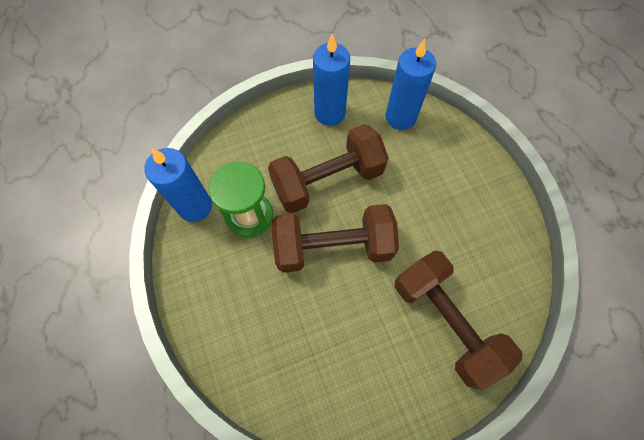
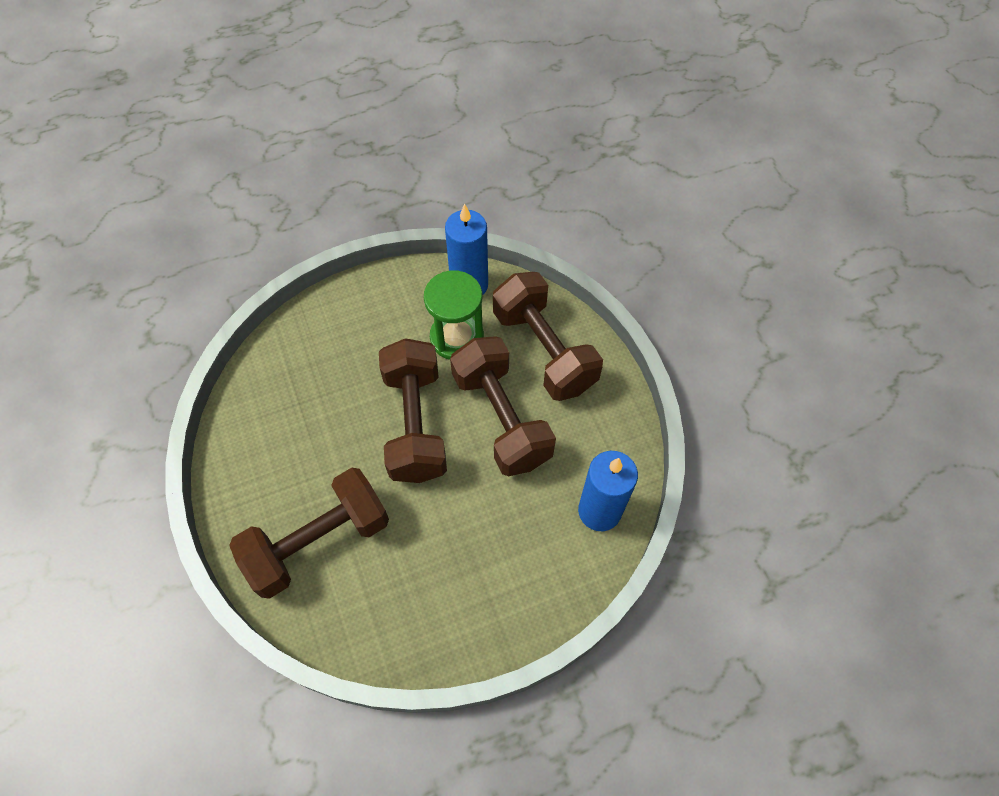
camera: 90 degrees right, 5 degrees down
blue candle [313,34,350,126] -> none
none -> brown dumbbell [493,272,603,401]

